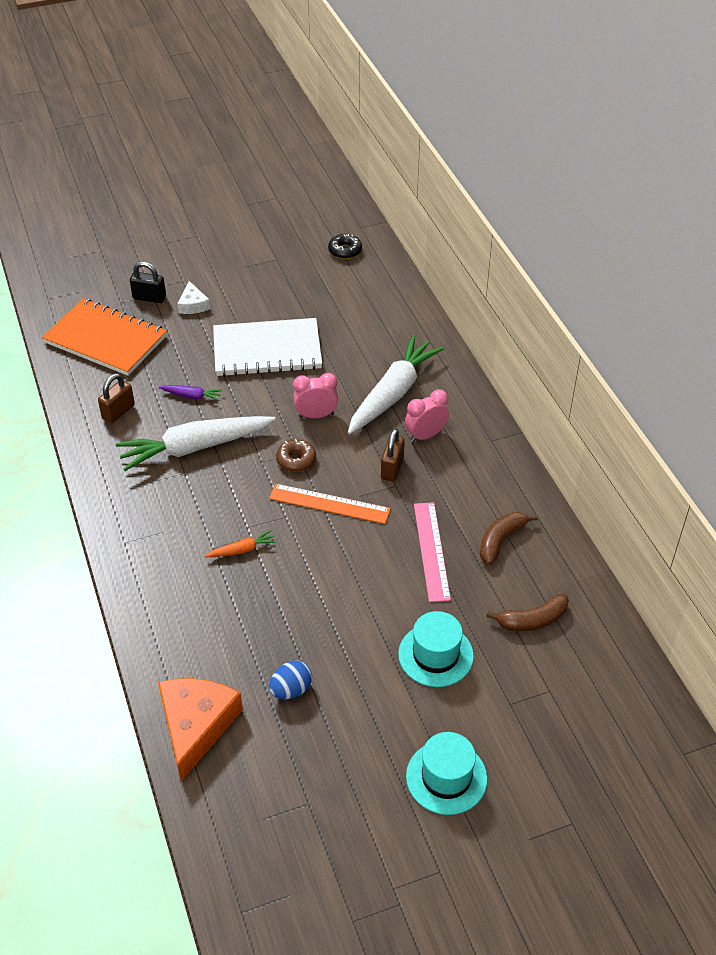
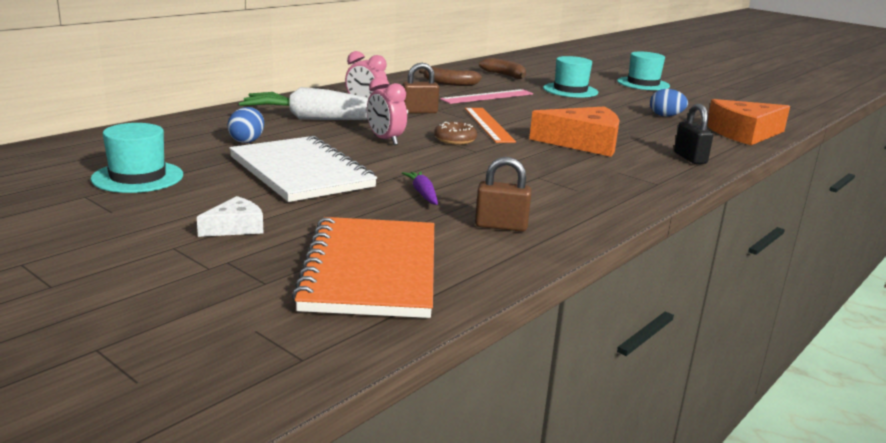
camera: 120 degrees left, 25 degrees down
white carrot [116,416,276,471] -> none
black padlock [130,262,166,303] -> black padlock moved to [674,104,713,164]
orange carrot [205,530,277,557] -> orange cheese [529,106,620,157]
black donut [328,234,362,259] -> none
none -> turquoise hat [91,123,183,193]
none -> blue egg [227,107,264,143]

